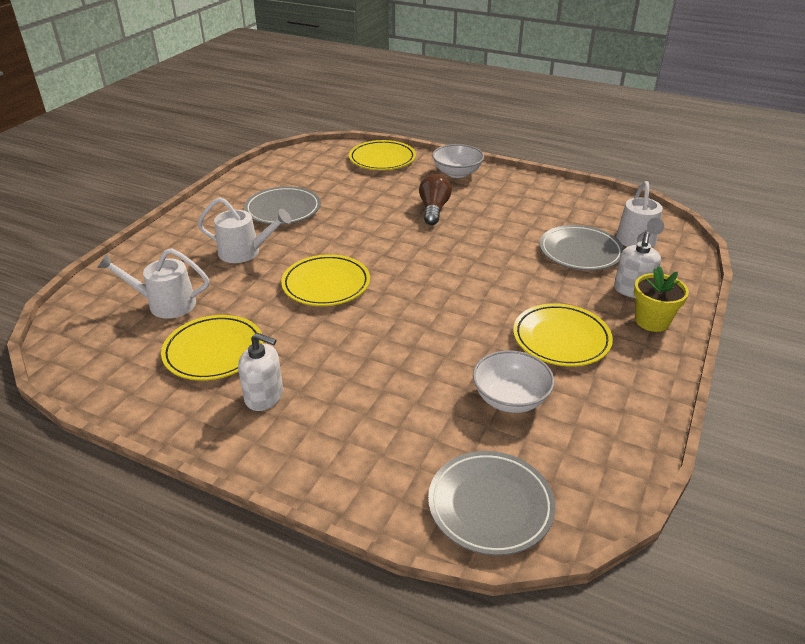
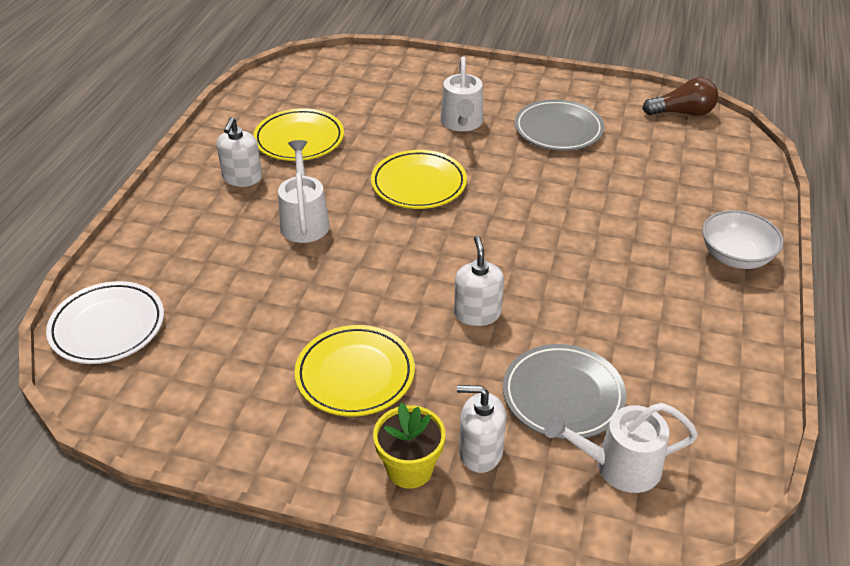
camera: 80 degrees right, 5 degrees up
white watering can [97,248,209,319] -> white watering can moved to [278,140,330,243]
yellow plate [349,140,416,170] -> none
brown light bulb [419,174,452,225] -> brown light bulb moved to [642,77,718,116]
grey plate [428,451,555,556] -> white plate [46,281,164,364]
white bowl [473,351,554,413] -> none
none -> white soap dispenser [454,236,504,326]

